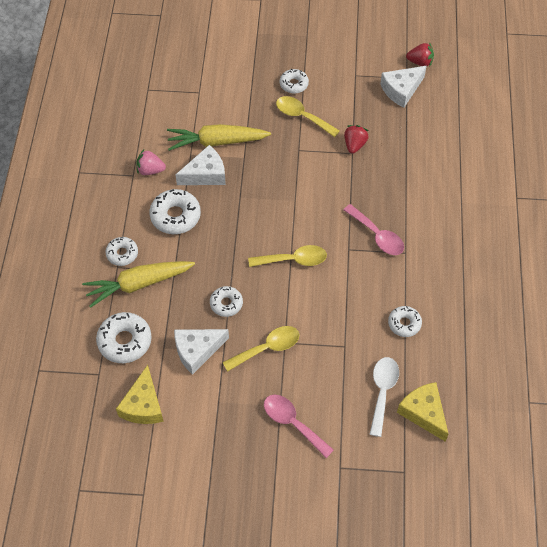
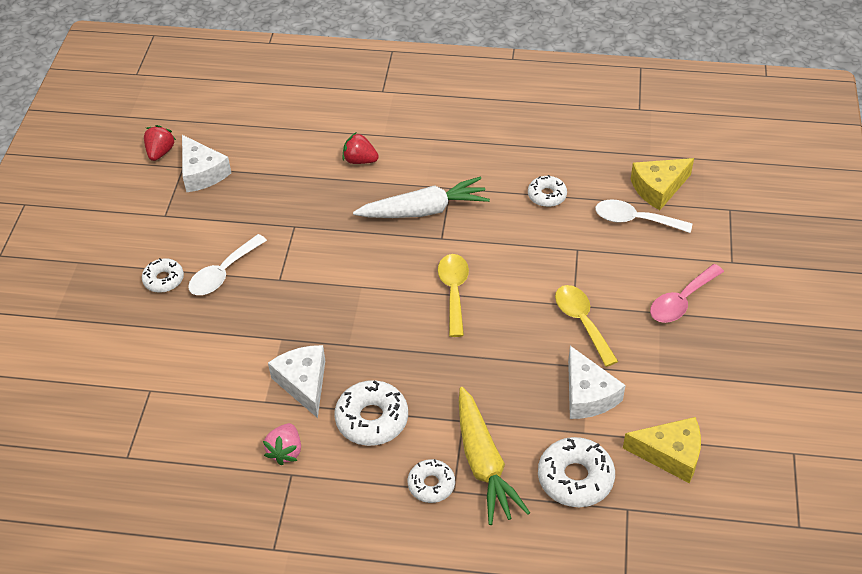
camera: 85 degrees left, 10 degrees down
yellow carrot [167,124,271,151] -> none
white donut [210,286,243,317] -> none
yellow spoon [276,96,340,137] -> white spoon [188,234,267,295]
red strawberry [344,125,368,154] -> red strawberry moved to [342,132,379,164]
pink spoon [344,204,404,255] -> white carrot [353,177,490,218]

